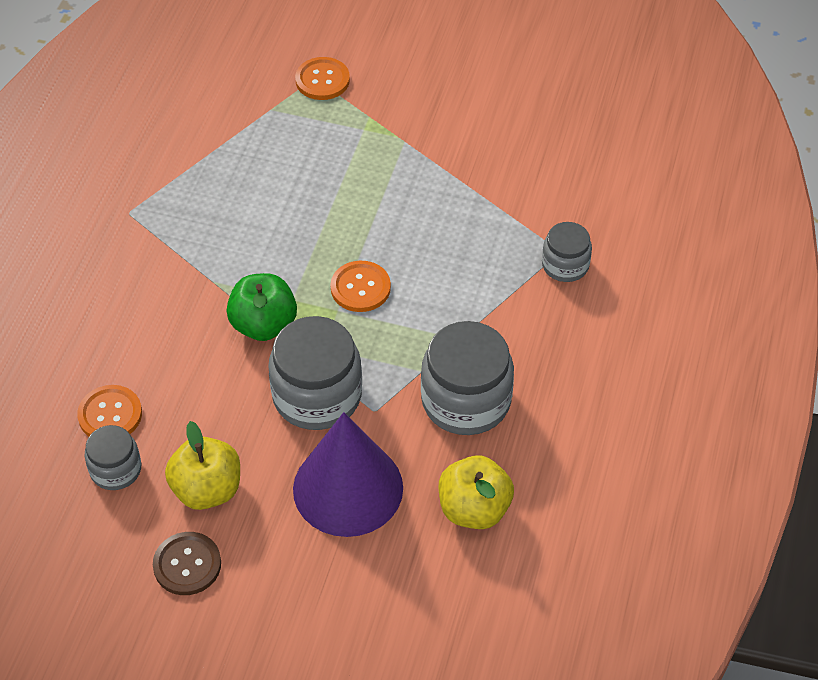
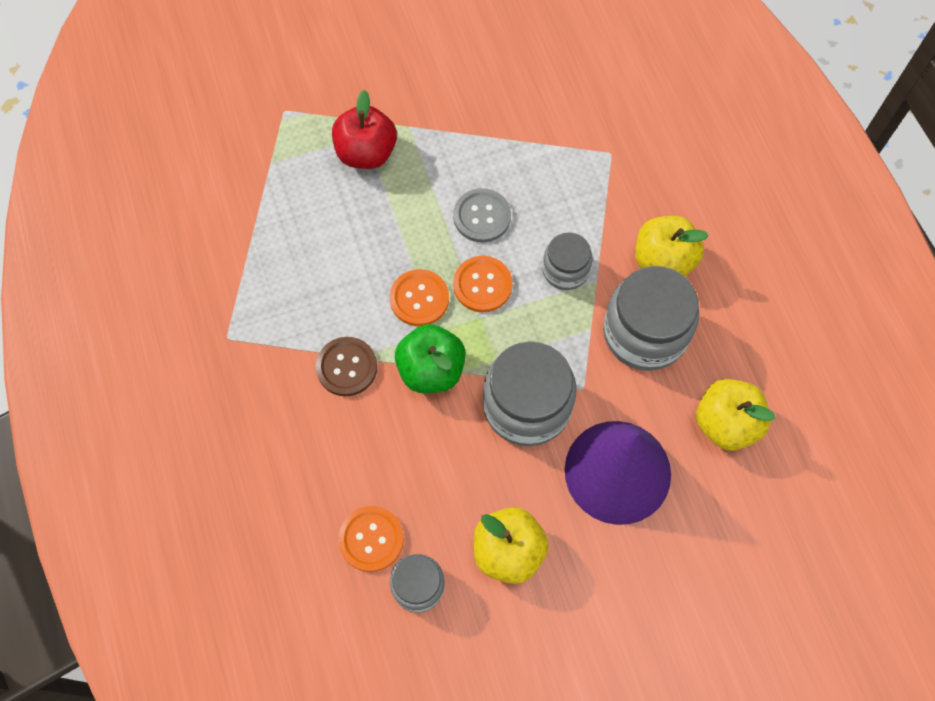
camera: 35 degrees left, 15 degrees up
brown button [153,532,221,595] -> brown button moved to [316,337,377,396]
orange button [295,57,350,100] -> orange button moved to [390,269,449,326]
grey jar [542,222,592,282] -> grey jar moved to [542,232,593,290]
none -> red apple [332,90,397,169]
none -> grey button [453,188,511,243]
none -> yellow apple [635,216,709,276]

